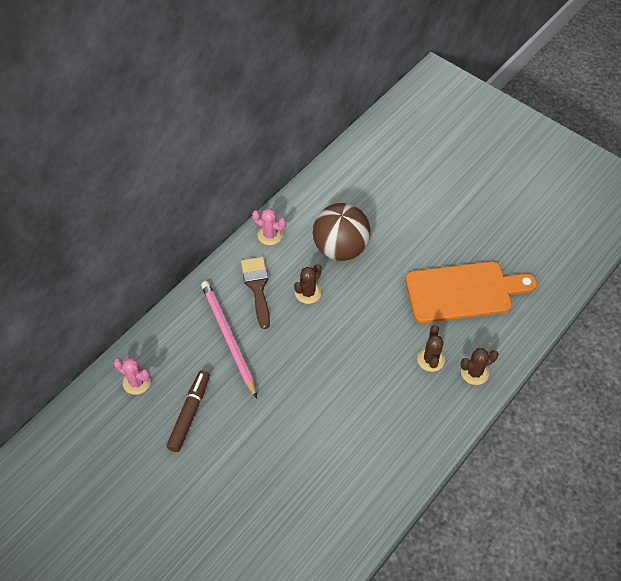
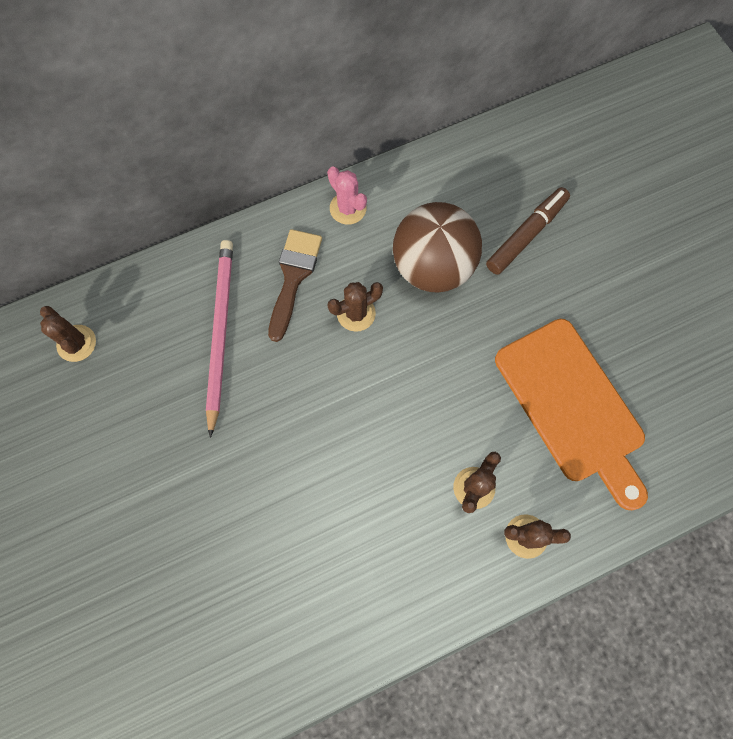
camera: 25 degrees right, 15 degrees up
pink cactus [114,358,151,395] -> brown cactus [40,306,96,362]
brown marker [166,370,210,452] -> brown marker moved to [486,187,570,275]
orange cutting board [405,261,537,323] -> orange cutting board turned 45 degrees clockwise [495,319,648,510]

